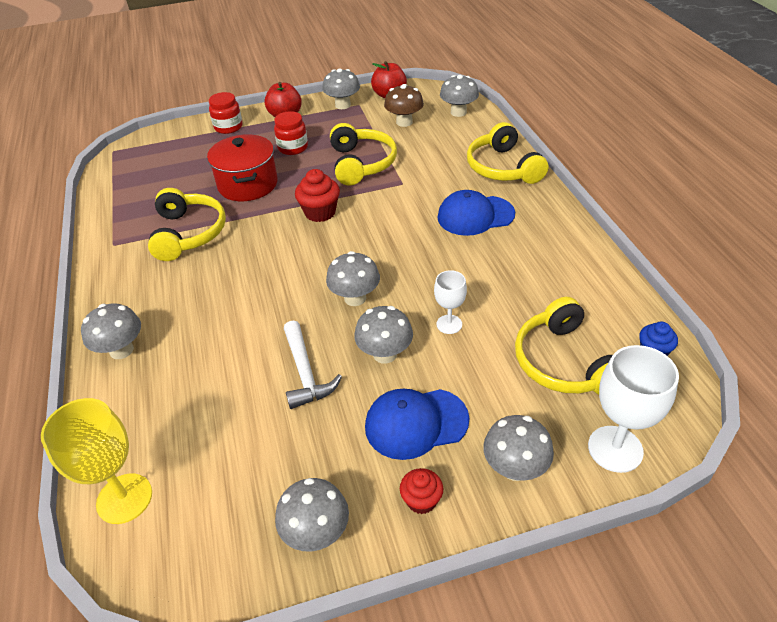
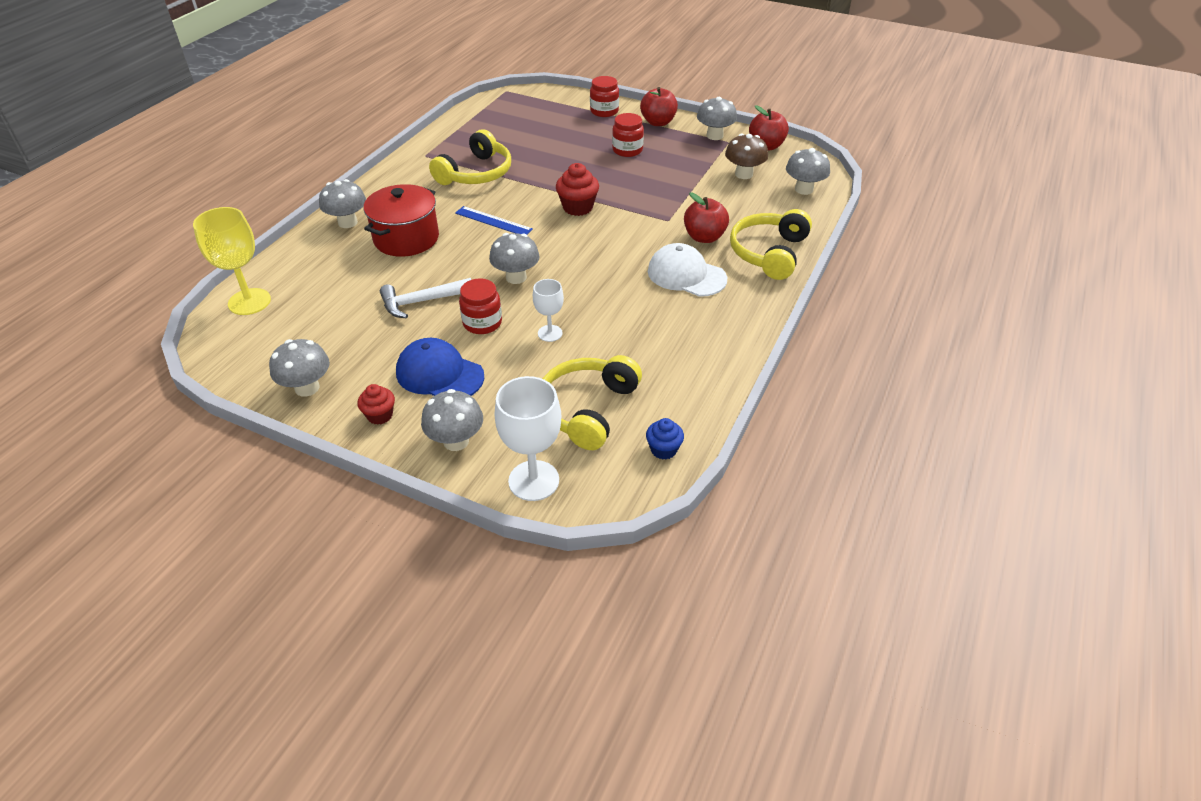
camera: 40 degrees right, 0 degrees up
red pot [207,134,278,201] -> red pot moved to [364,184,439,257]
white hammer [284,321,342,409] -> white hammer turned 45 degrees clockwise [380,278,471,319]
yellow headphones [330,123,397,185] -> none
grey mushroom [354,306,413,364] -> red jar [459,278,502,334]
blue cap [437,190,515,236] -> white cap [648,243,727,297]
none -> blue ruler [455,206,533,234]
none -> red apple [684,192,729,243]

